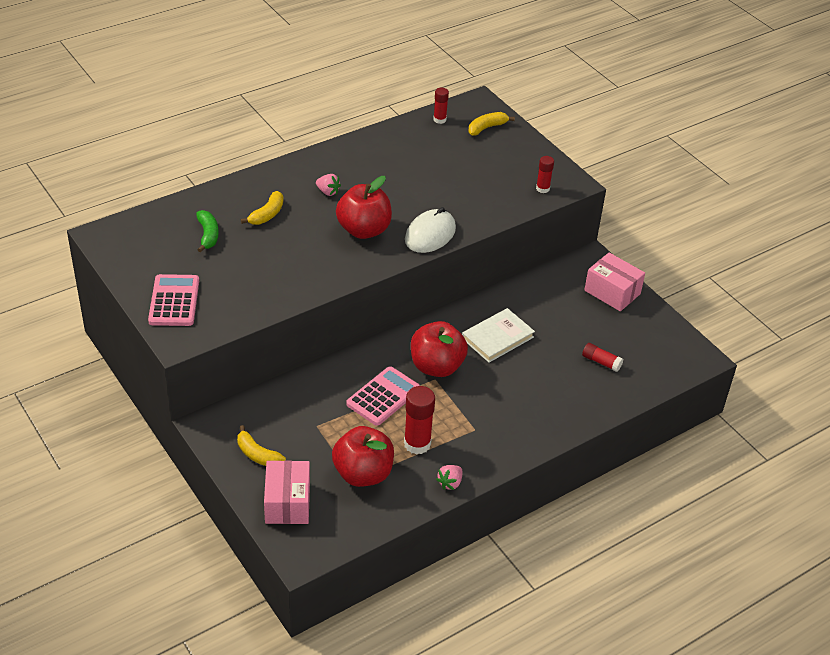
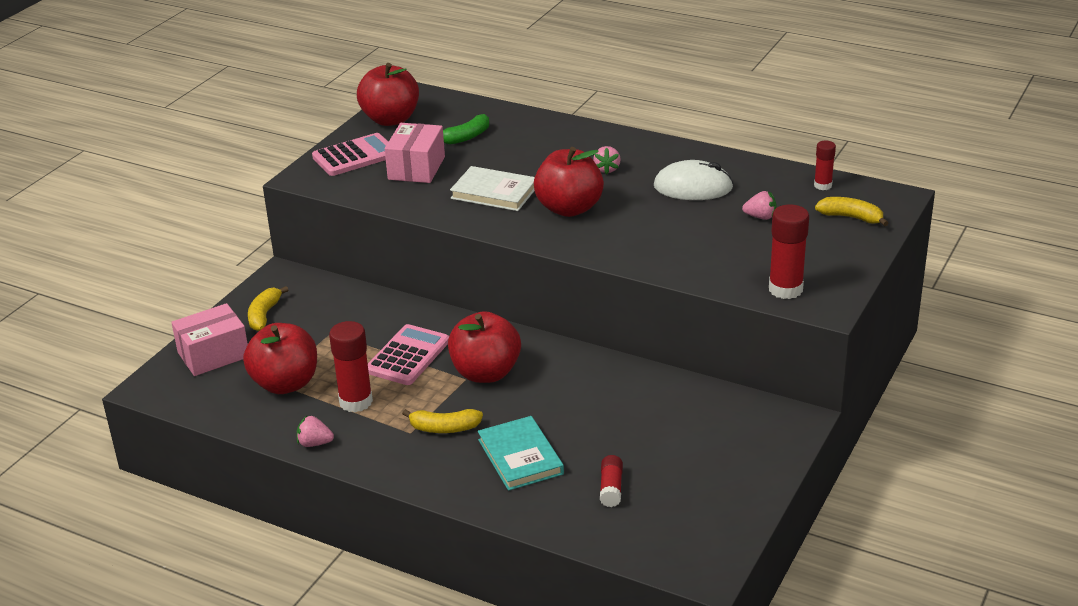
camera: 65 degrees right, 10 degrees down
yellow banana [241,191,283,225] -> yellow banana moved to [402,409,483,433]
pink calculator [346,366,420,426] -> pink calculator turned 75 degrees counterclockwise [368,324,449,385]
white mouse [405,207,456,253] -> white mouse moved to [654,160,733,200]
white book [462,308,535,363] -> white book moved to [450,166,535,211]
red glue stick [536,156,554,193] -> red glue stick [769,204,809,299], size x1.73
pink box [584,252,645,311] -> pink box moved to [385,123,445,183]
none -> red apple [357,63,419,126]
none -> turquoise book [478,416,564,491]
none -> pink strawberry [742,191,776,220]

